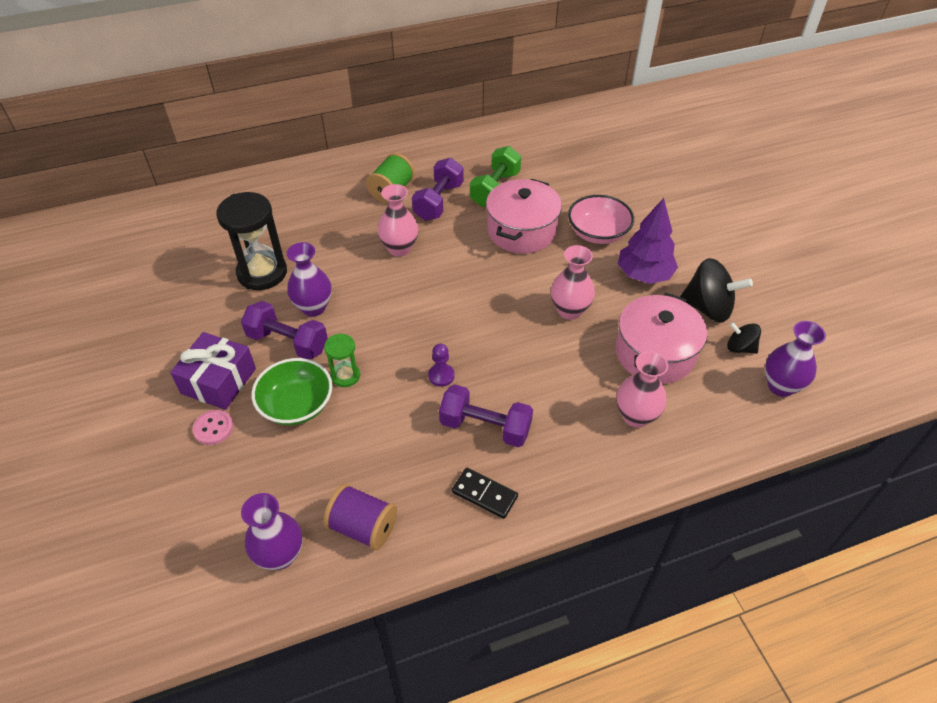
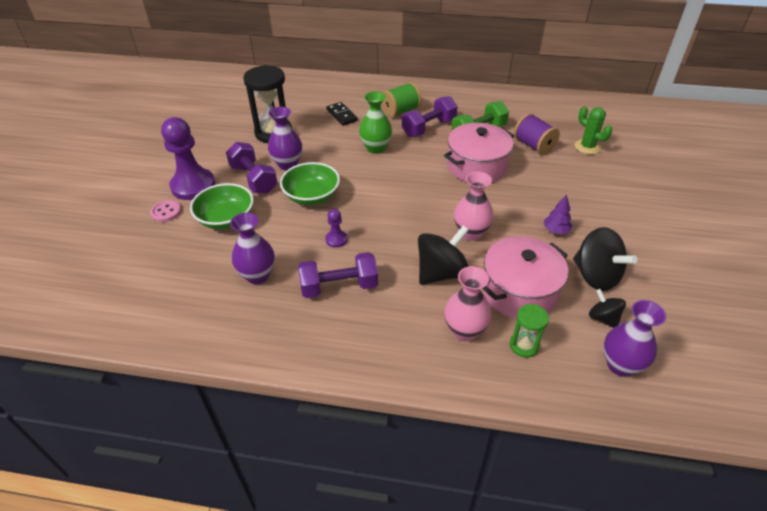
camera: 30 degrees right, 5 degrees down
purple gift [170,332,256,410] -> purple pawn [161,117,215,200]
purple vase [241,493,303,570] -> purple vase moved to [230,212,275,284]
purple spool [323,484,397,550] -> purple spool moved to [514,113,560,155]
green hourglass [324,333,360,387] -> green hourglass moved to [510,304,549,358]
pink vase [377,184,418,257] -> green vase [359,91,392,154]
purple dumbbell [439,384,533,447] -> purple dumbbell turned 60 degrees counterclockwise [298,252,378,298]
black domino [452,468,518,519] -> black domino moved to [326,102,358,126]
pink bowl [568,195,634,244] -> none
purple tree [618,198,678,284] -> purple tree [544,195,572,234], size x0.52
none -> green bowl [280,162,340,205]
none -> black spinning top [418,226,469,285]
none -> green cactus [575,106,612,154]

